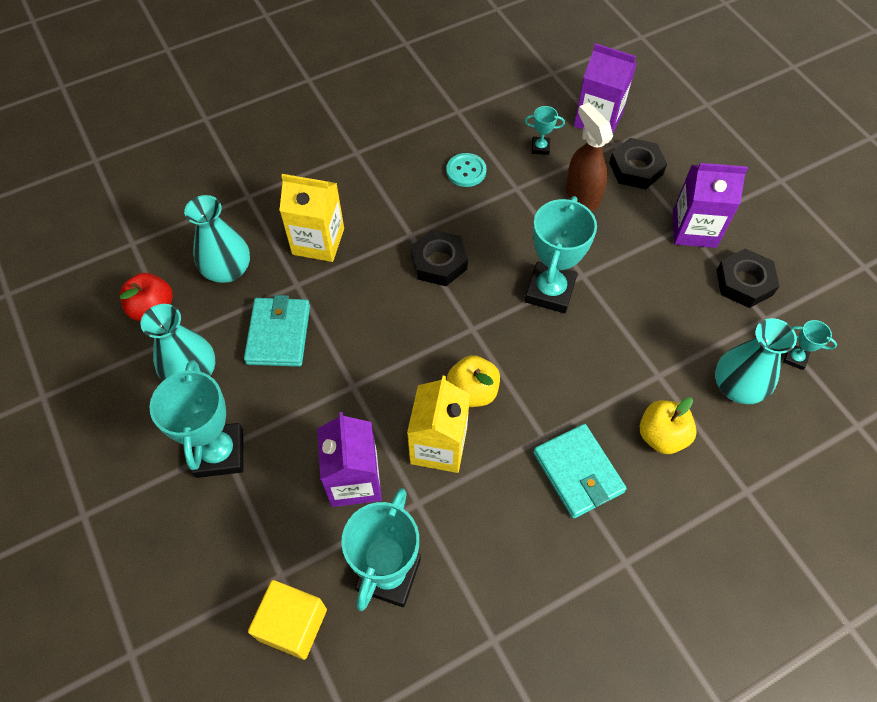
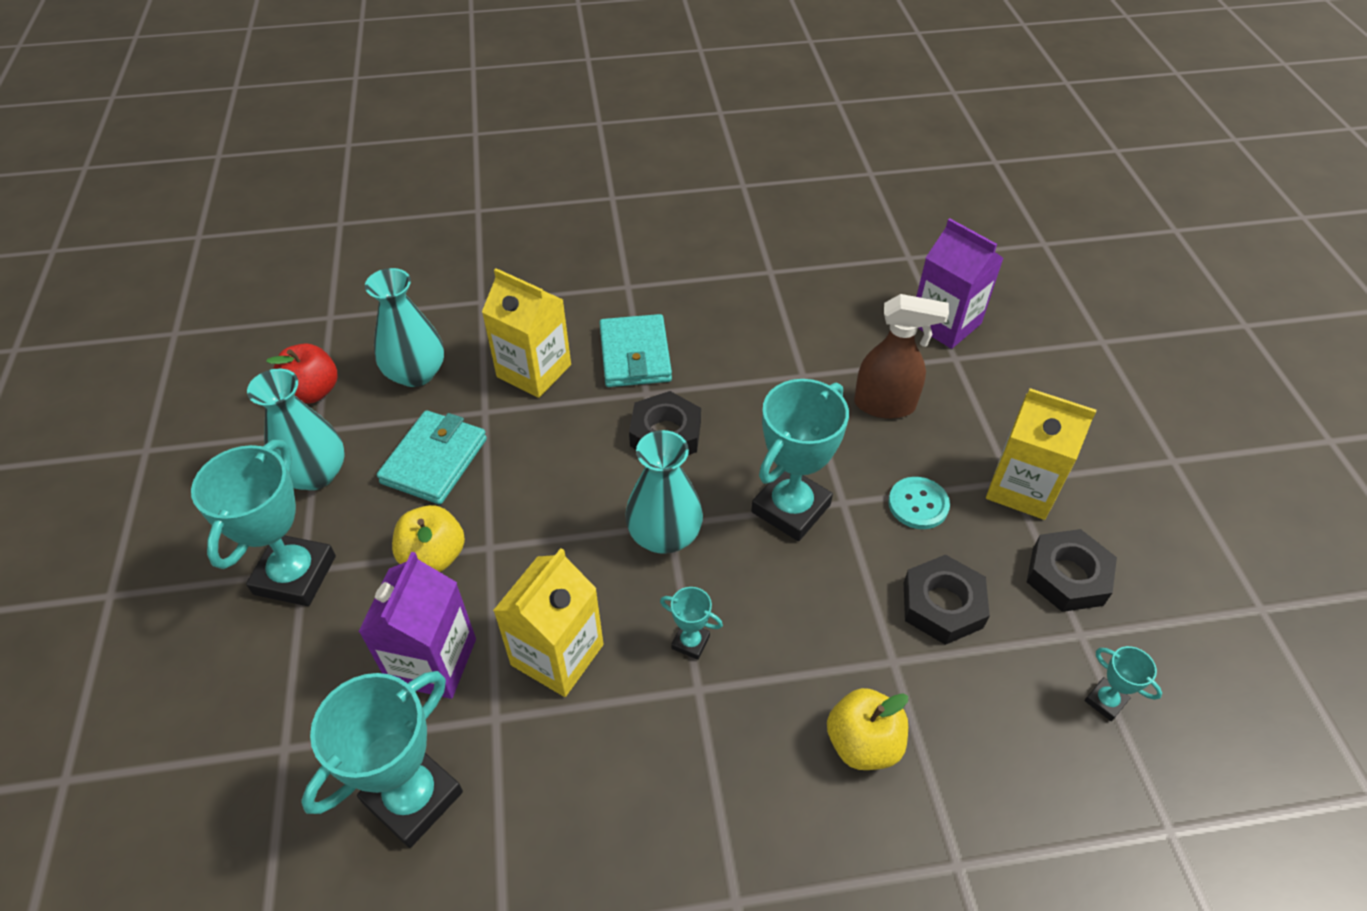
camera: 20 degrees right, 10 degrees down
yellow cube [248,580,327,660] -> none
turquoise button [446,153,487,187] -> turquoise button moved to [888,477,950,529]
yellow apple [447,355,500,407] -> yellow apple moved to [392,505,465,572]
turquoise trophy [525,106,565,155] -> turquoise trophy moved to [660,587,723,660]
turquoise wallet [533,424,627,519] -> turquoise wallet moved to [599,314,672,387]
brown spray bottle [566,103,613,211] -> brown spray bottle turned 105 degrees clockwise [854,294,949,419]
black nut [609,138,667,189] -> black nut moved to [904,555,990,645]
purple carton [673,163,748,248] -> yellow carton [986,388,1097,520]
turquoise vase [715,318,797,404] -> turquoise vase moved to [625,430,703,554]

